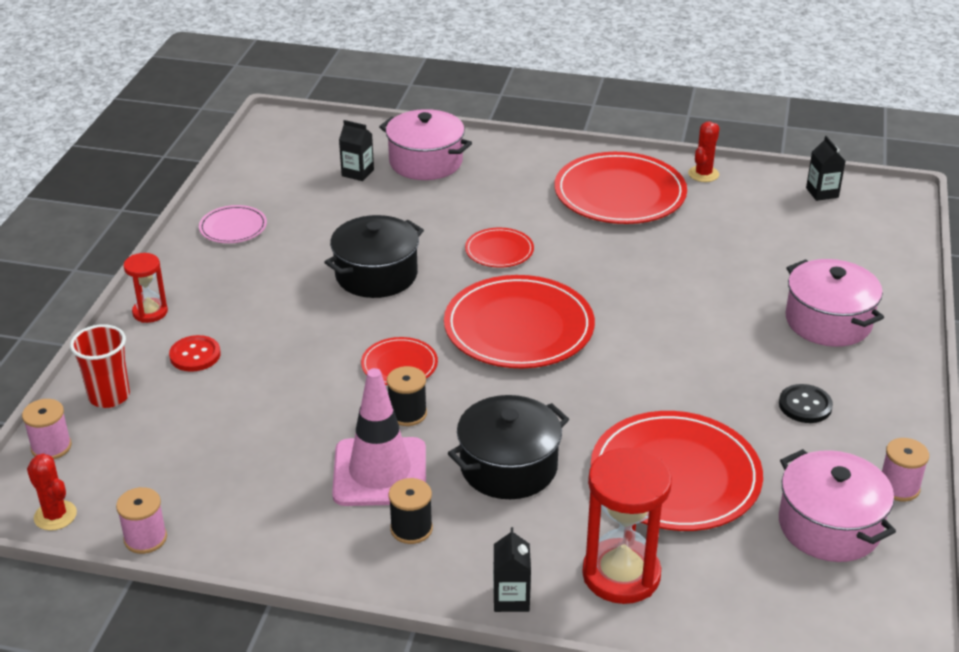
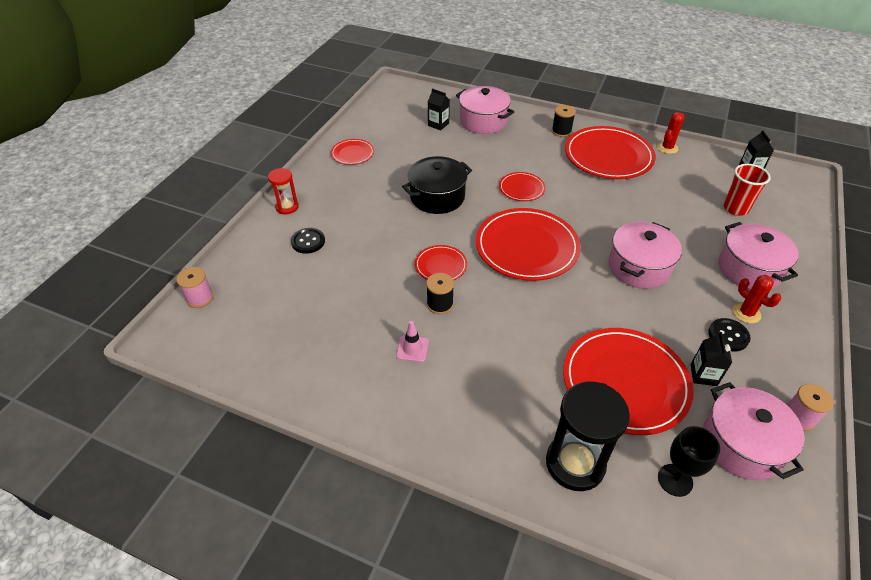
camera: 10 degrees right, 10 degrees up
red cactus [27,453,77,531] -> red cactus moved to [733,275,781,323]
red cup [70,324,130,408] -> red cup moved to [724,164,771,216]
pink spool [116,487,167,554] -> none
red button [169,335,221,372] -> black button [291,228,325,254]
pink plate [199,205,267,243] -> red plate [331,139,374,165]
pink traffic cone [332,368,426,506] -> pink traffic cone [396,321,429,362], size x0.46
black spool [389,478,433,544] -> black spool moved to [552,105,576,137]
black pot [448,395,569,499] -> none
black carton [493,527,531,612] -> black carton moved to [691,332,732,386]
red hourglass [582,448,672,604] -> black hourglass [546,382,630,491]
none -> pink pot [608,222,682,289]
none -> black goblet [658,426,720,497]

